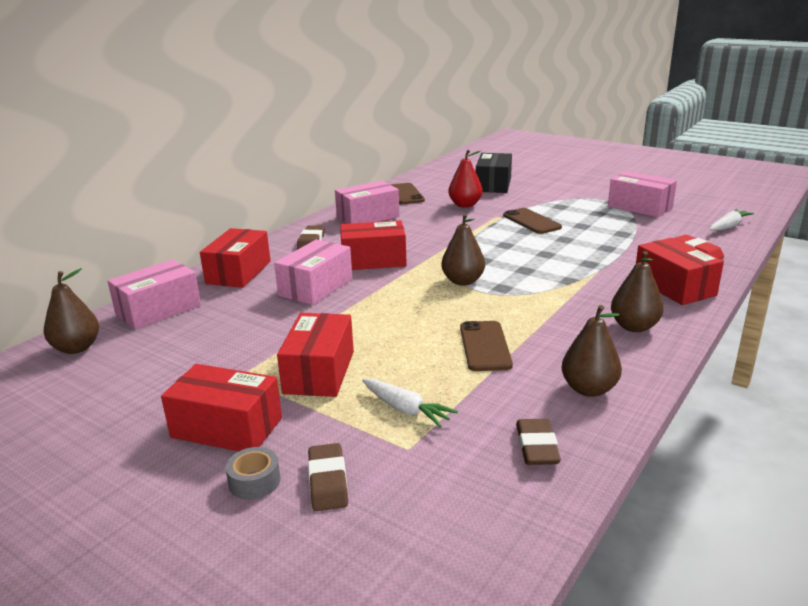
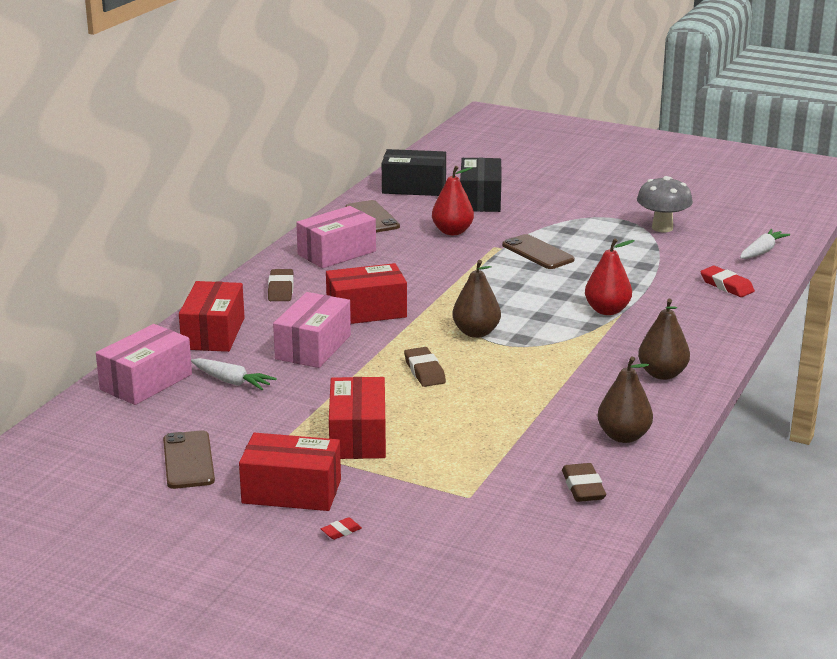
camera: 10 degrees left, 0 degrees up
brown pear [44,268,99,354] -> none
grey tape [226,447,280,500] -> red eraser [321,517,362,540]
brown eraser [308,443,348,511] -> brown eraser moved to [404,347,446,387]
white carrot [362,379,458,427] -> white carrot moved to [191,358,277,390]
brown phone [460,321,513,371] -> brown phone moved to [163,430,215,489]
pink box [608,171,677,217] -> grey mushroom [637,176,693,232]
red box [636,238,724,305] -> none
none -> black box [382,149,446,196]
none -> red pear [585,238,635,315]

